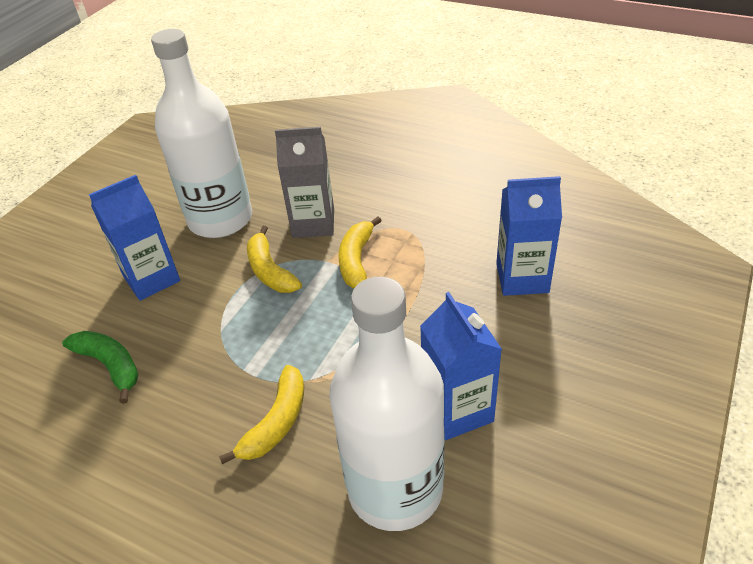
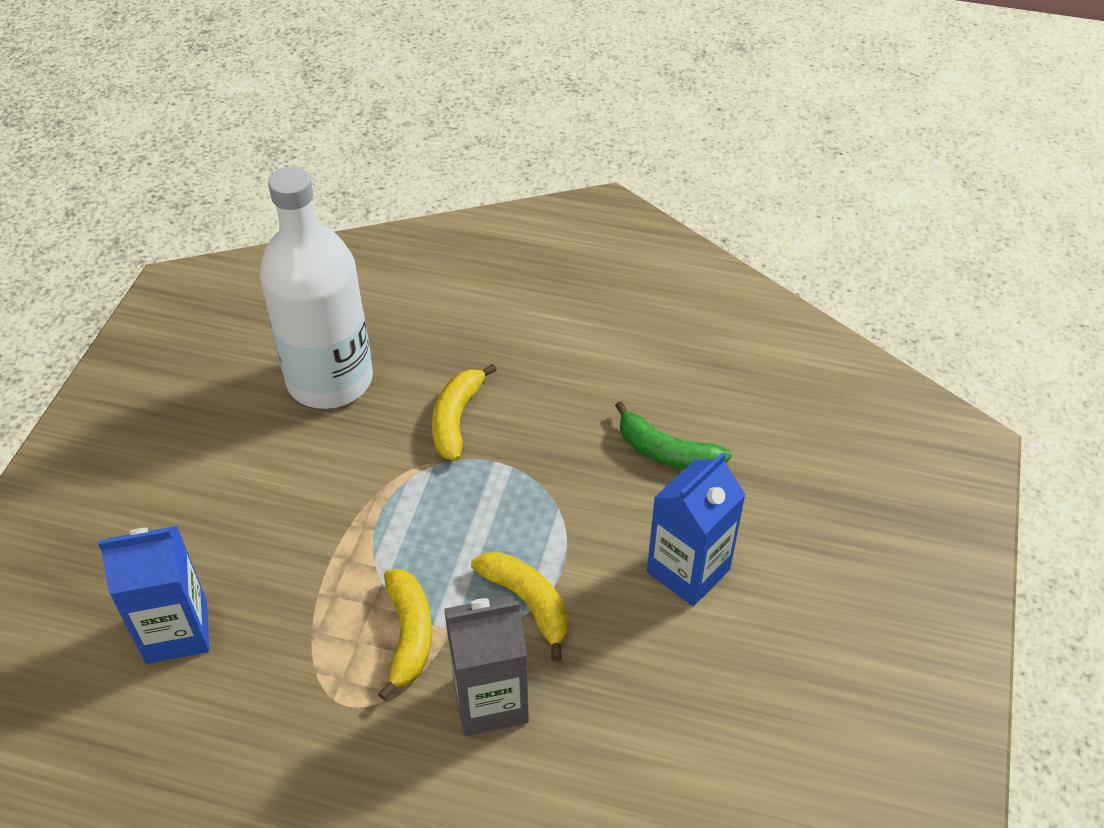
camera: 165 degrees right, 5 degrees up
white bottle [151,29,252,238] -> none
blue carton [420,292,502,440] -> none

